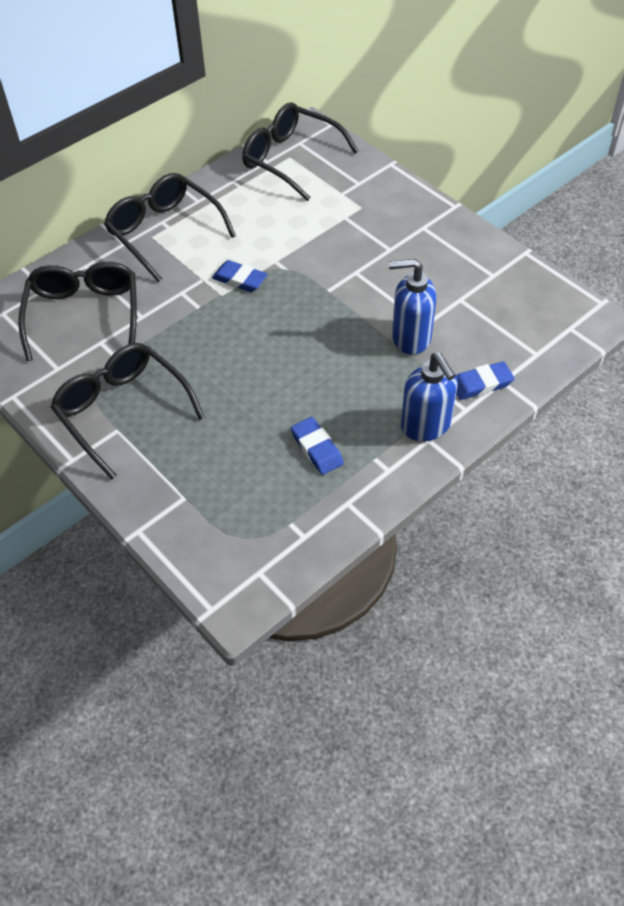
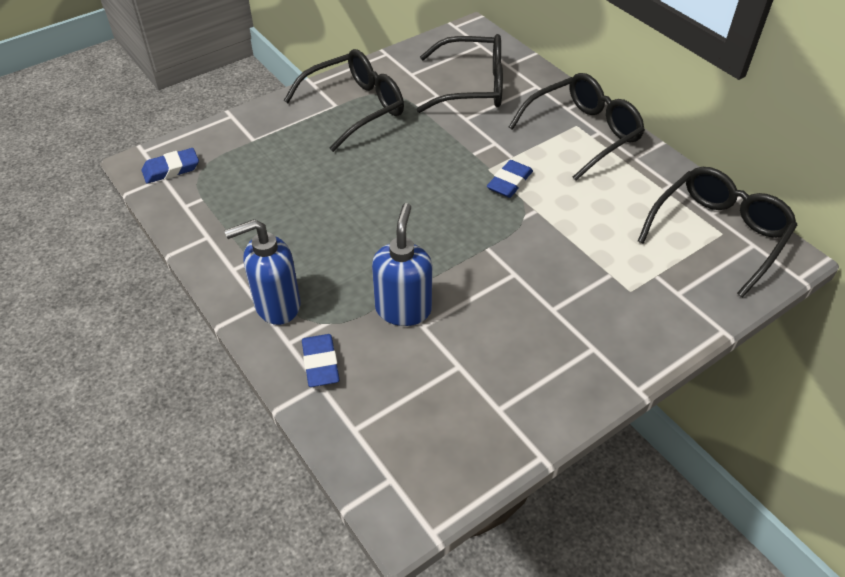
camera: 95 degrees right, 5 degrees down
blue eraser [291,417,344,475] -> blue eraser moved to [141,148,199,184]

